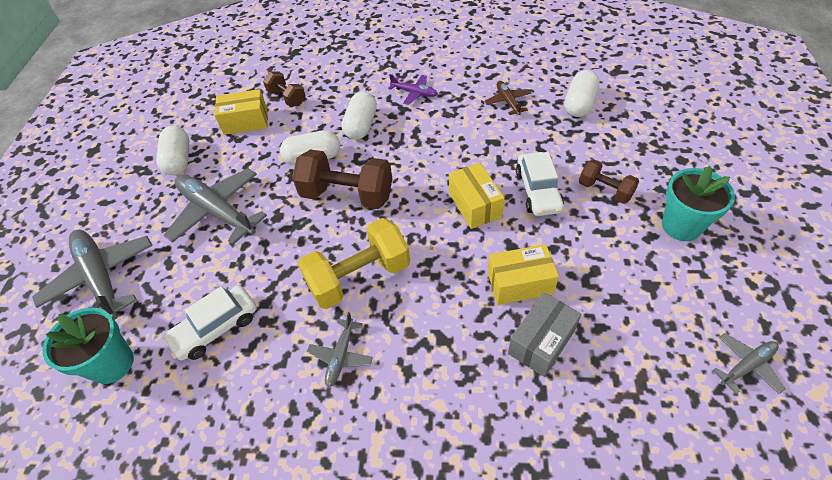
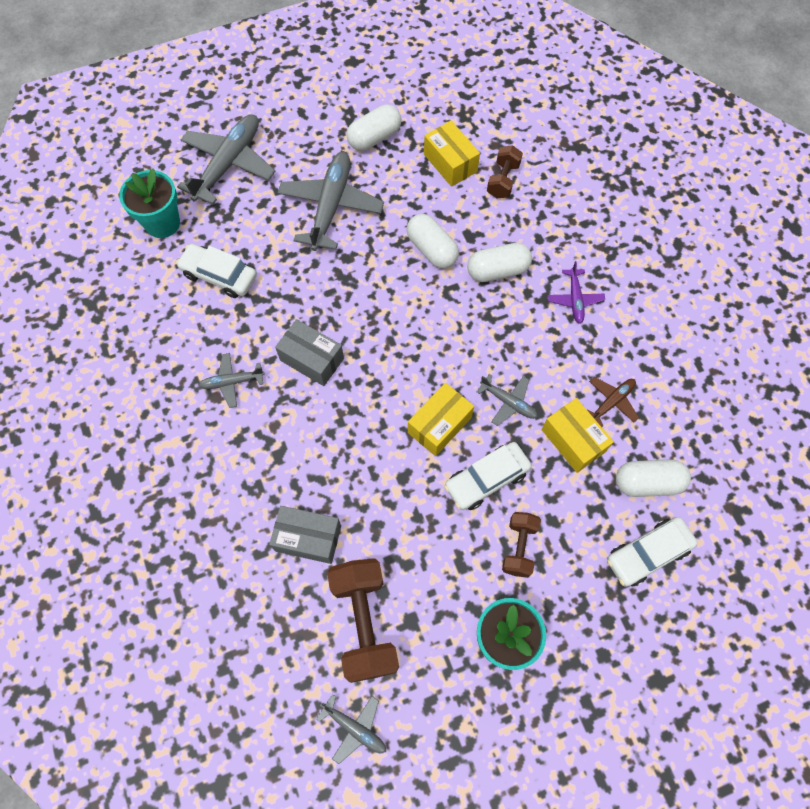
camera: 60 degrees right, 15 degrees up
brown dumbbell [292,149,392,209] -> brown dumbbell moved to [327,558,399,683]
yellow dumbbell [298,218,410,309] -> grey box [275,319,344,386]
yellow box [488,244,559,305] -> yellow box moved to [541,398,614,473]
none -> grey plane [477,374,538,426]
none -> white car [607,517,698,587]

